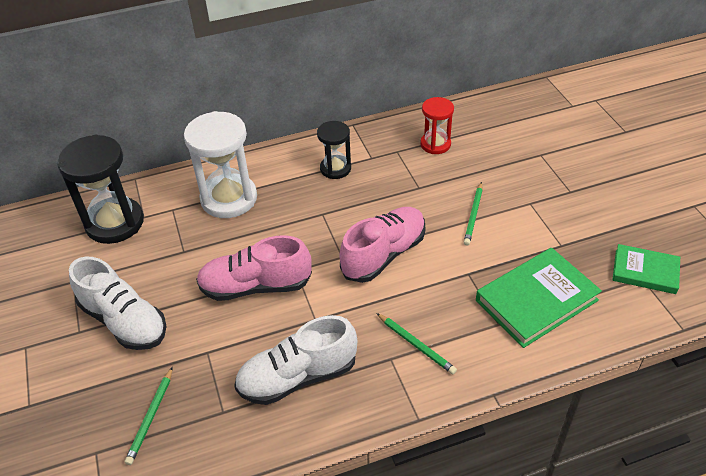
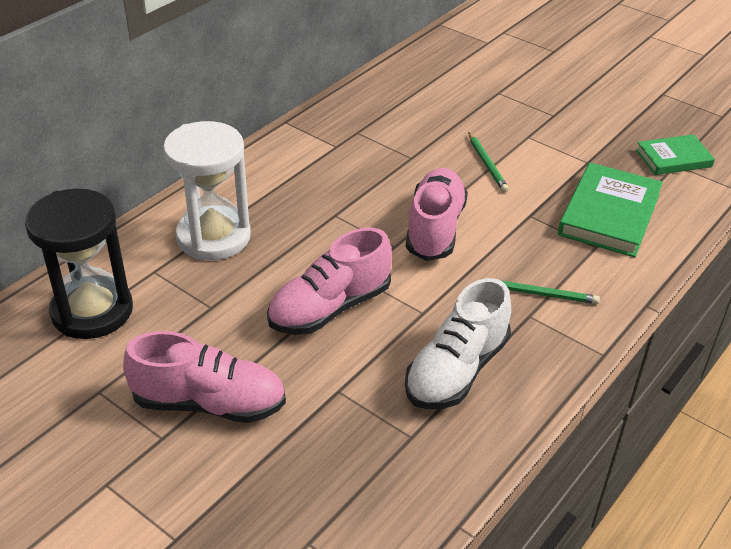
camera: 35 degrees left, 5 degrees down
white shoe [69,257,167,350] -> pink shoe [123,331,286,423]
green pencil [125,367,173,465] -> none
black hourglass [317,121,351,179] -> none
red hourglass [420,97,454,154] -> none

